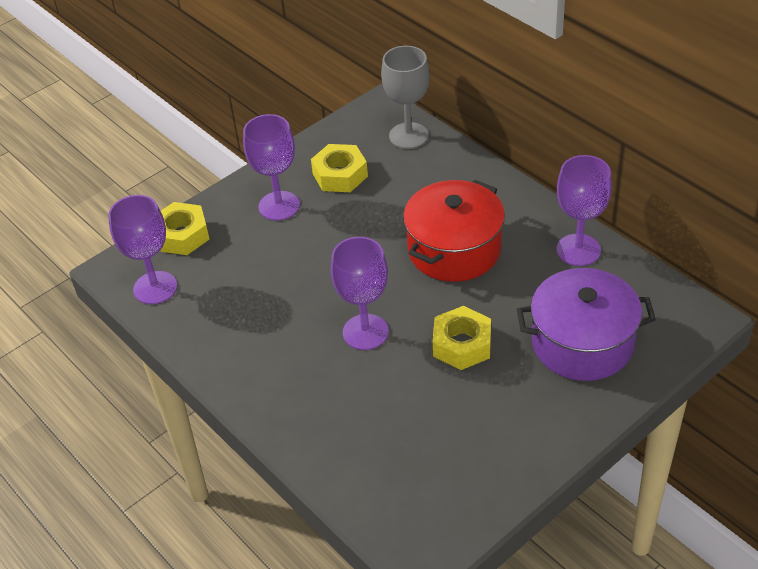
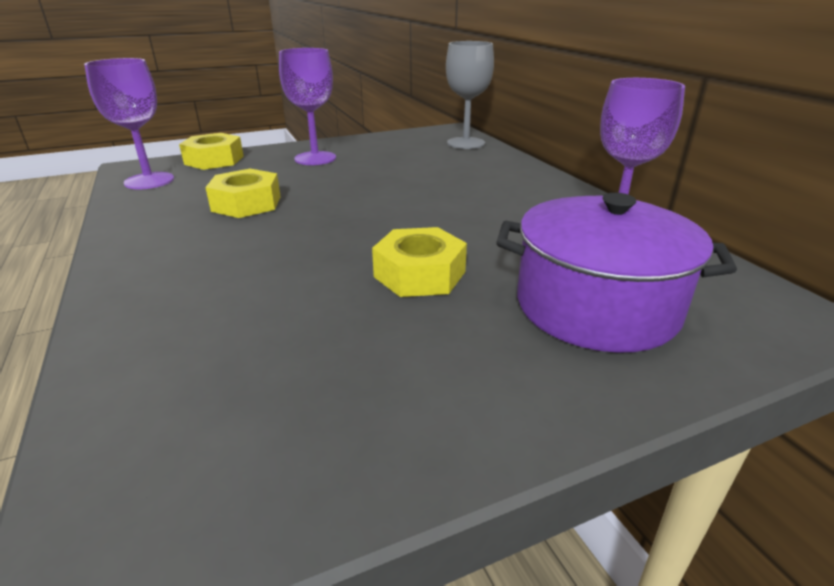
camera: 15 degrees right, 15 degrees down
yellow nut [311,144,368,192] -> yellow nut moved to [205,169,281,218]
purple goblet [331,237,389,350] -> none
red pot [403,180,505,282] -> none

